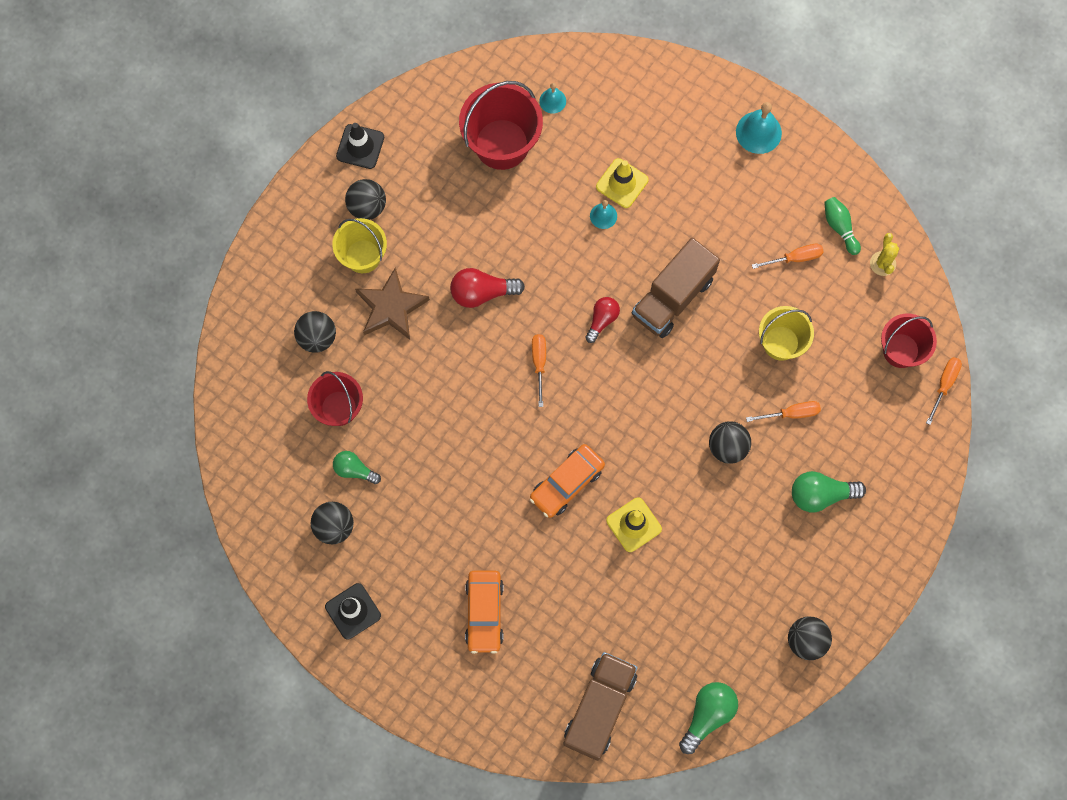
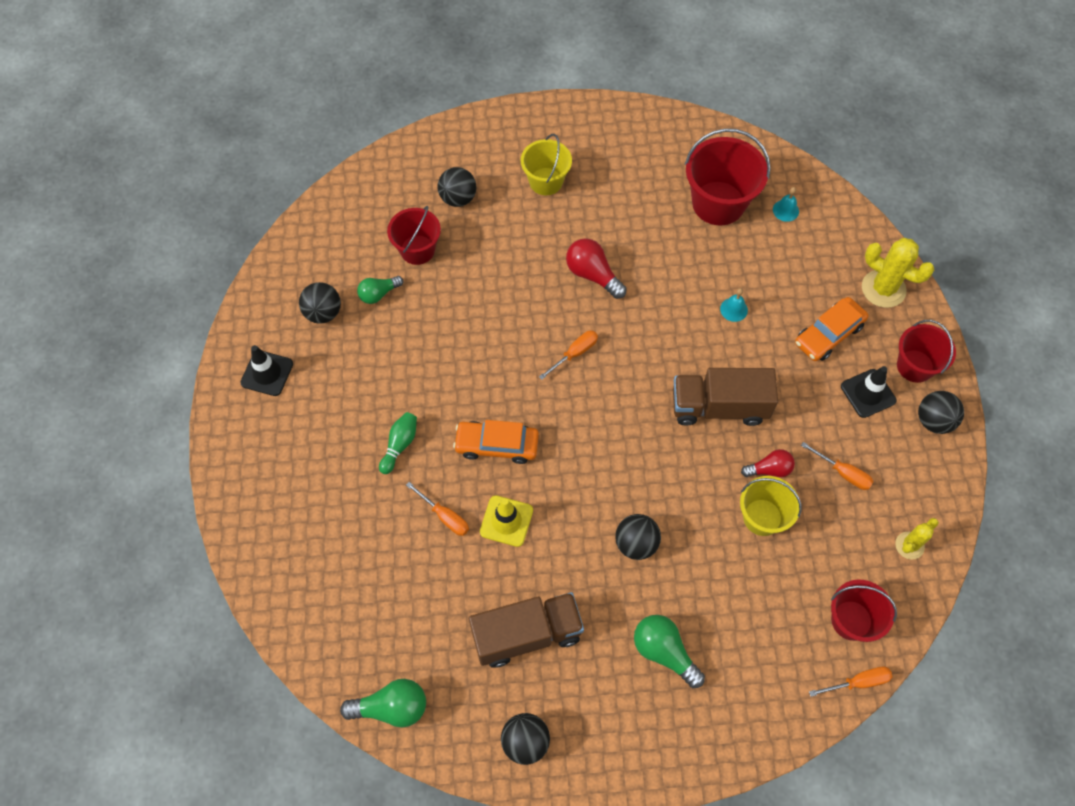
camera: 50 degrees right, 10 degrees down
green light bulb [333,451,381,484] -> green light bulb turned 105 degrees counterclockwise [357,276,403,304]
black traffic cone [336,123,384,169] -> black traffic cone moved to [841,366,897,418]
black ball [345,179,386,220] -> black ball moved to [918,391,964,434]
brown star [355,267,430,340] -> none
orange car [465,571,504,654] -> orange car moved to [795,297,868,361]
brown truck [563,652,638,761] -> brown truck moved to [469,592,584,668]
red light bulb [585,297,620,343] -> red light bulb moved to [741,449,795,477]
yellow traffic cone [596,158,649,208] -> none
turquoise bell [736,102,782,154] -> red bucket [897,320,956,383]
orange screwdriver [746,401,821,422] -> orange screwdriver moved to [406,482,469,536]
green bowling pin [824,197,861,255] -> green bowling pin moved to [379,412,417,474]
none -> yellow cactus [862,238,934,308]

